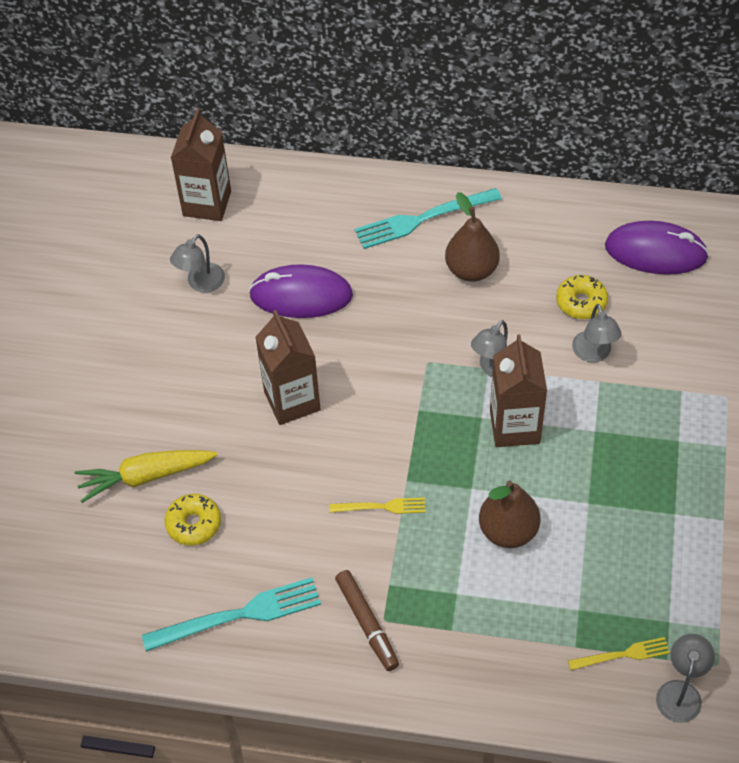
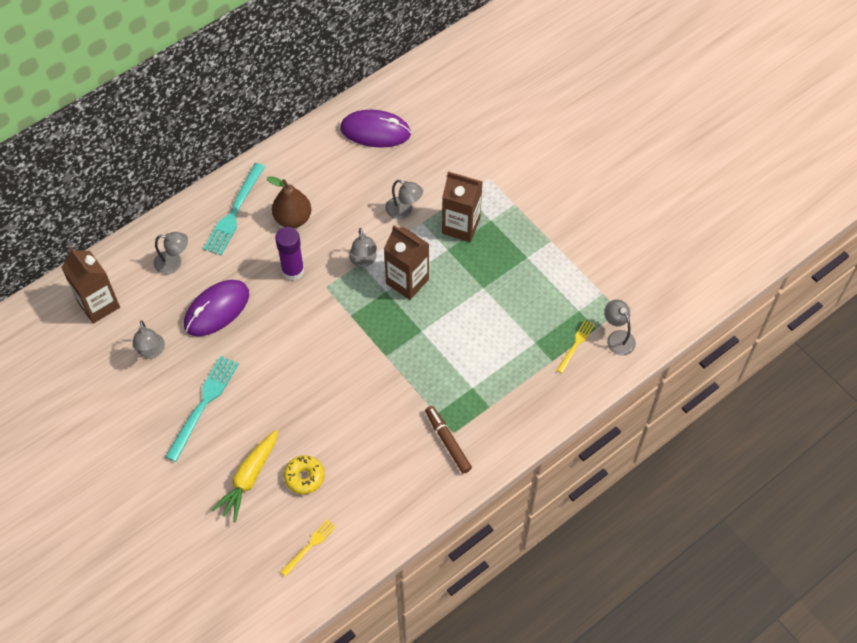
camera: 50 degrees left, 5 degrees up
turquoise fork [142,577,321,652] -> turquoise fork moved to [165,356,239,462]
brown carton [255,310,321,425] -> brown carton moved to [442,171,482,242]
yellow fork [330,497,426,514] -> yellow fork moved to [281,519,336,577]
brown marker [335,570,399,671] -> brown marker turned 135 degrees counterclockwise [425,406,472,474]
brown pear [479,480,540,548] -> none
yellow donut [556,275,608,319] -> none
purple mouse [605,221,709,275] -> purple mouse turned 45 degrees clockwise [340,110,411,148]
none -> grey lamp [154,232,188,274]
none -> purple glue stick [275,227,304,280]

